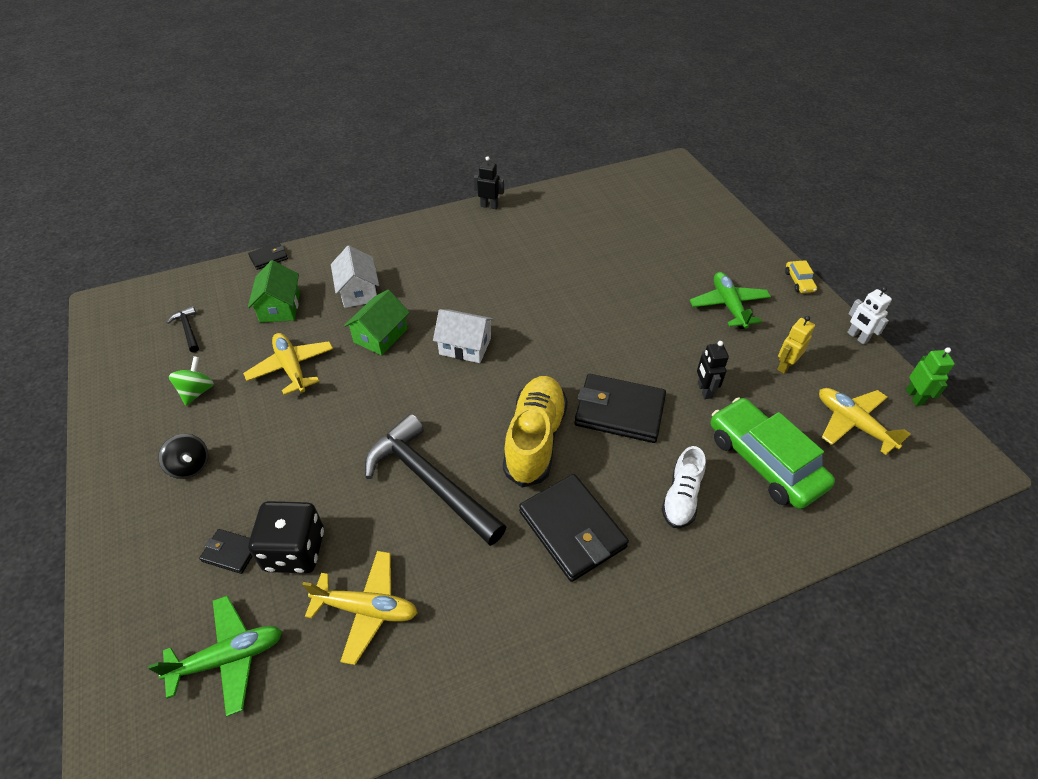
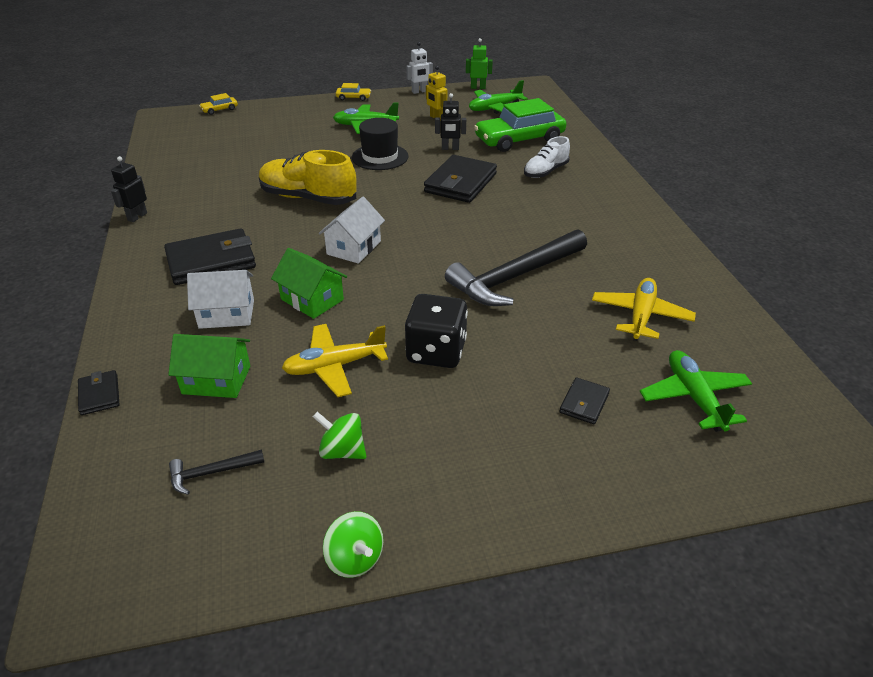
camera: 80 degrees left, 10 degrees down
black spinning top [158,434,208,479] -> none
black dice [248,501,324,573] -> black dice moved to [405,294,468,368]
yellow shoe [503,376,568,488] -> yellow shoe moved to [259,150,357,205]
black wallet [519,474,629,582] -> black wallet moved to [164,228,256,285]
white shoe [662,446,706,528] -> white shoe turned 105 degrees clockwise [524,136,570,178]
yellow plane [819,388,911,455] -> green plane [469,80,528,114]
none -> yellow car [199,93,238,115]
none -> green spinning top [323,511,384,578]
none -> black hat [352,118,409,170]

